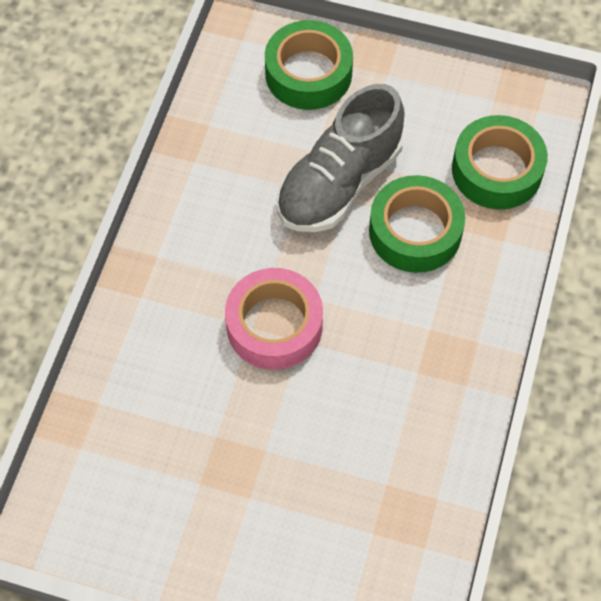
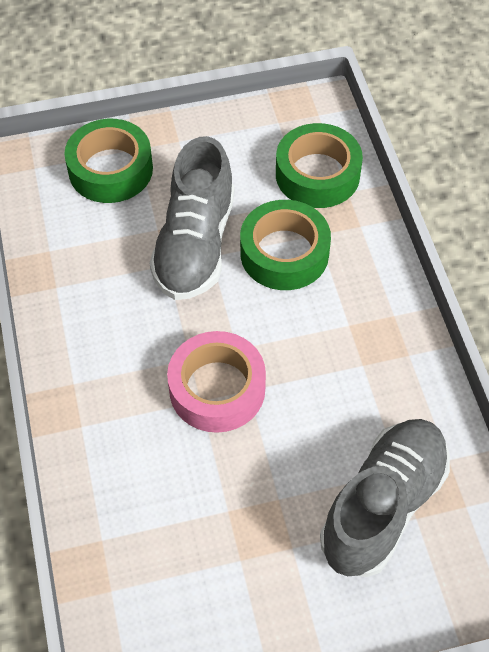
camera: 30 degrees left, 5 degrees down
none -> grey shoe [320,419,450,577]

